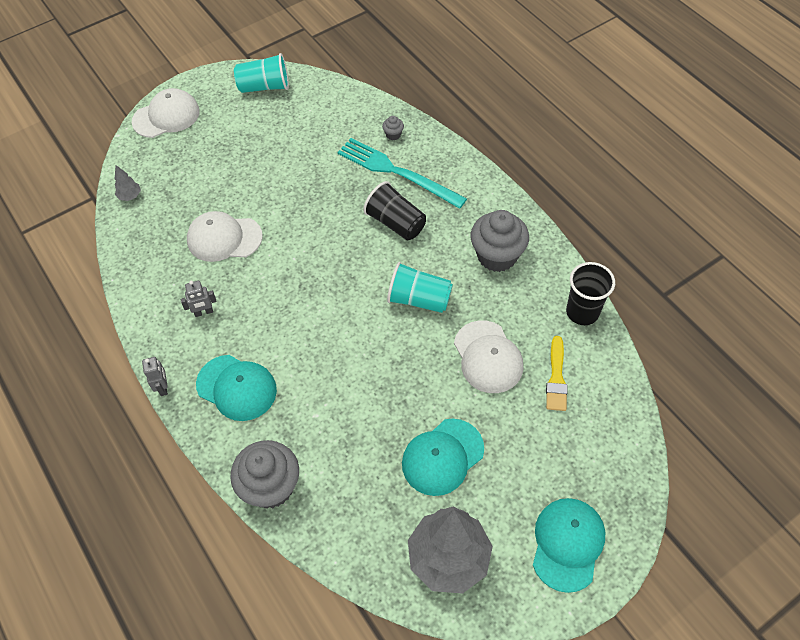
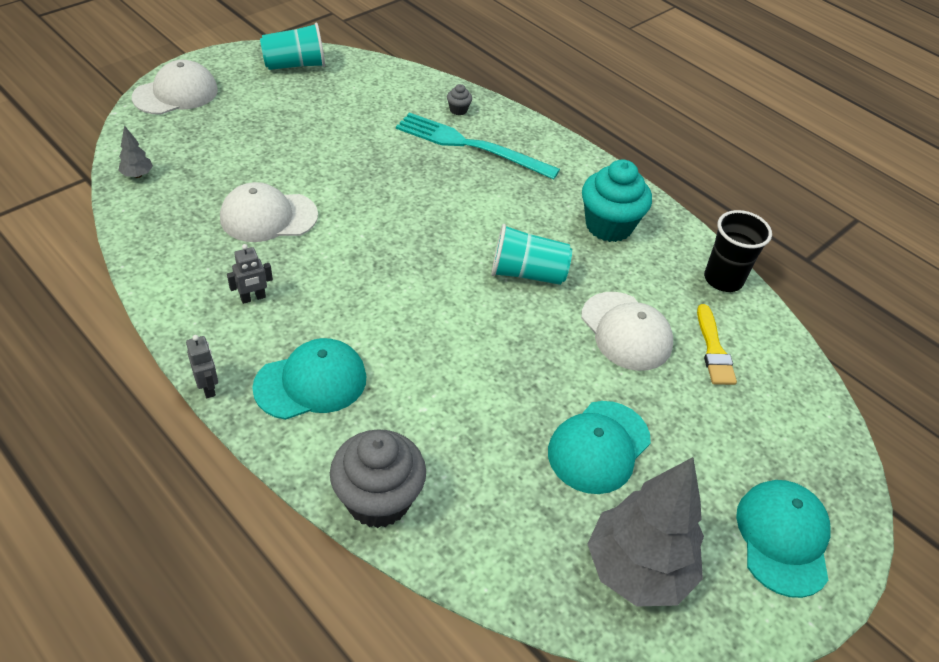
camera: 15 degrees left, 10 degrees down
turquoise cap [196,355,277,421] -> turquoise cap turned 45 degrees counterclockwise [252,338,366,420]
black cup [363,181,426,240] -> none
grey cupcake [471,210,529,272] -> turquoise cupcake [582,160,652,242]

